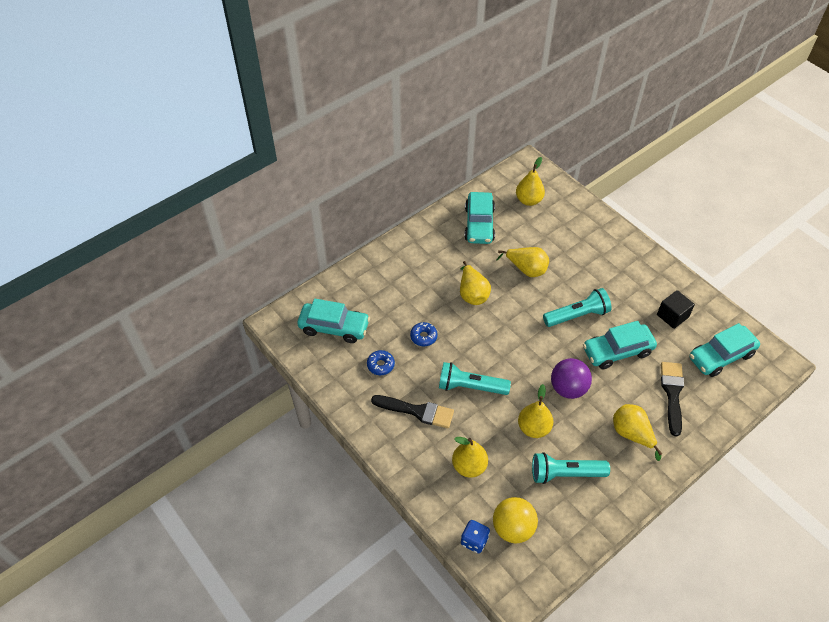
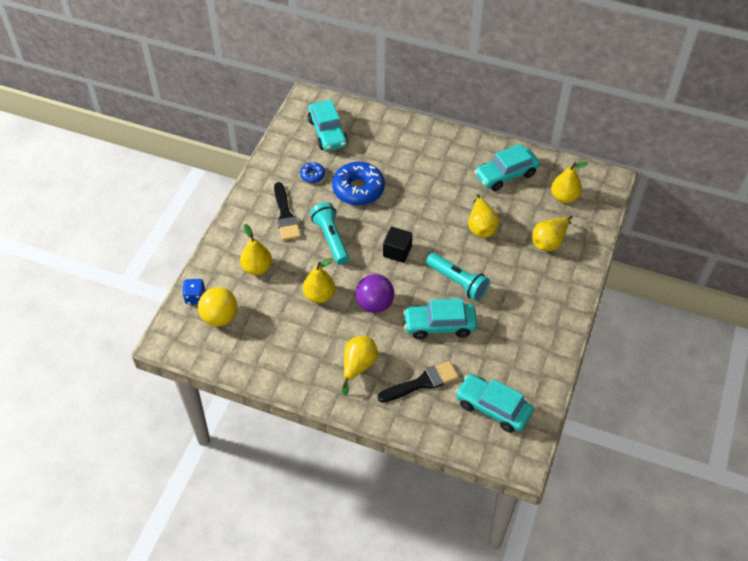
camera: 60 degrees right, 0 degrees up
blue donut [410,322,438,346] -> blue donut [332,162,385,205], size x2.07
yellow pear [460,261,491,305] -> yellow pear moved to [532,216,573,251]
turquoise flashlight [532,452,610,484] -> none
turquoise car [583,321,657,369] -> turquoise car turned 45 degrees counterclockwise [403,298,477,339]
black cube [657,290,695,329] -> black cube moved to [383,227,413,263]

